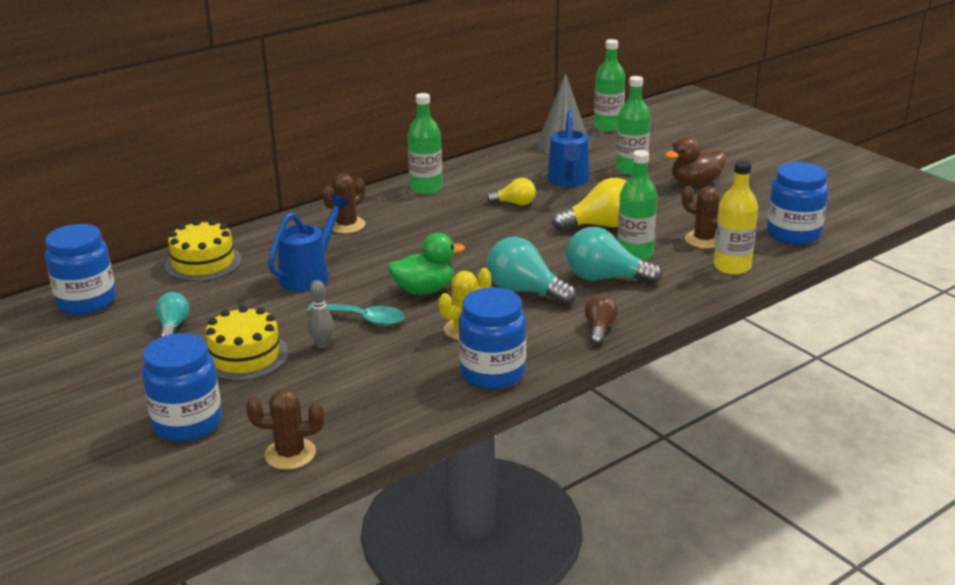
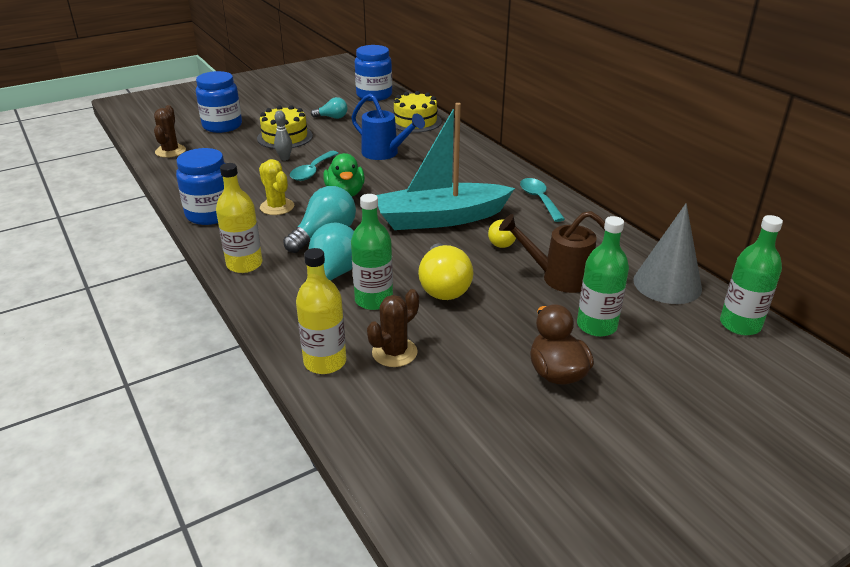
camera: 95 degrees right, 5 degrees up
brown cactus [322,173,365,234] -> none
green bottle [408,93,443,194] -> turquoise spoon [520,178,565,222]
blue watering can [547,110,590,187] -> brown watering can [499,211,605,293]
brown light bulb [584,294,618,345] -> yellow bottle [216,163,262,273]
blue jar [767,162,828,245] -> none
none -> turquoise boat [376,103,515,230]

